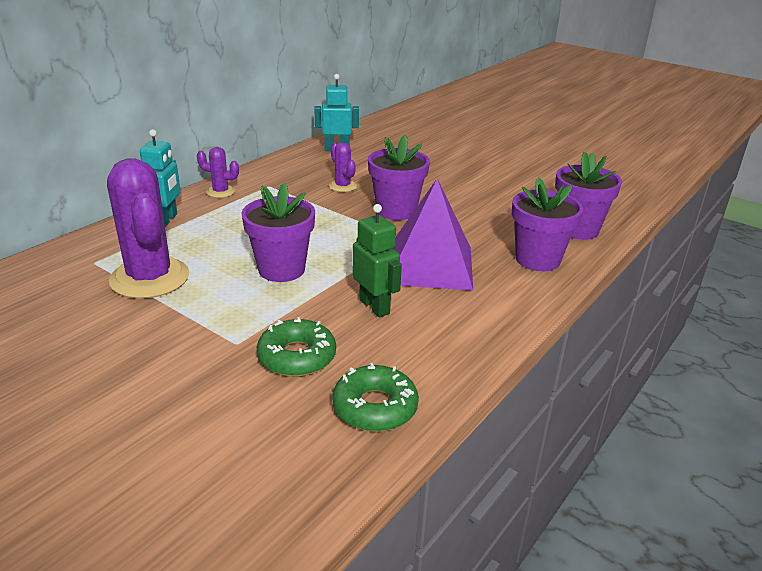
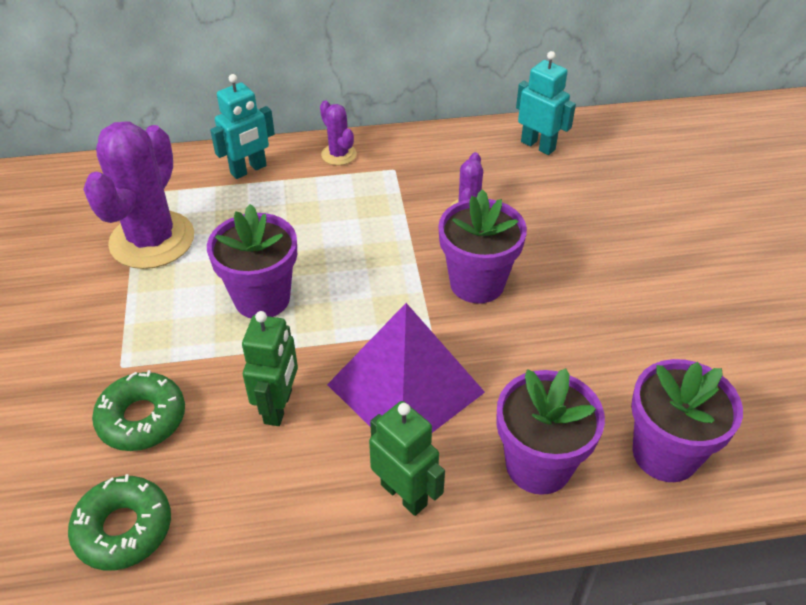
camera: 45 degrees right, 15 degrees up
none -> green robot [369,401,445,516]

